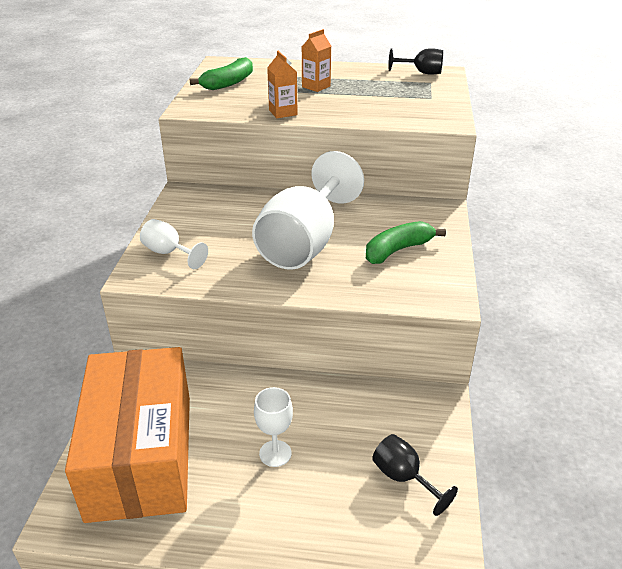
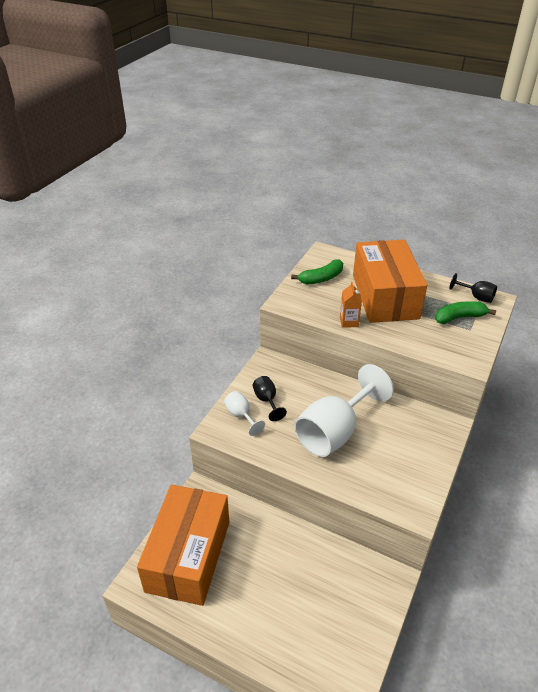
camera: 20 degrees right, 5 degrees up
white goblet [254,387,293,467] -> none
orange carton [302,29,331,92] -> orange box [353,240,427,323]
green banana [366,221,446,264] -> green banana moved to [435,301,496,324]
black goblet [372,434,458,516] -> black goblet moved to [253,376,287,421]

